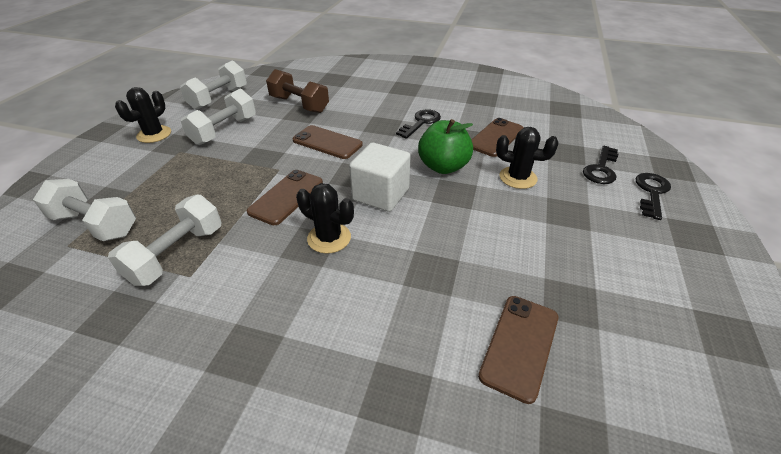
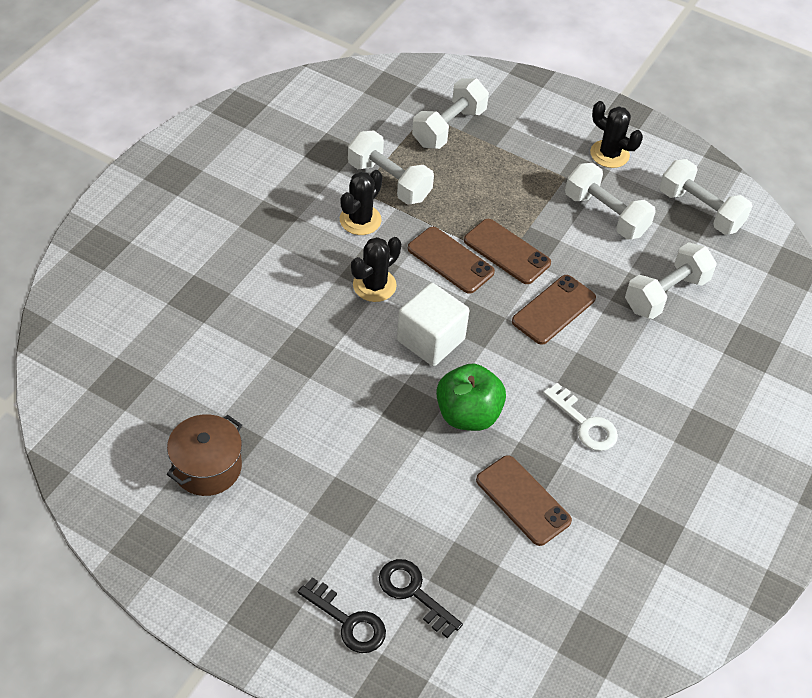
camera: 100 degrees right, 10 degrees up
brown dumbbell [266,69,329,113] -> white dumbbell [625,242,717,319]
black key [396,109,441,139] -> white key [543,383,618,451]
brown phone [478,296,558,404] -> brown phone moved to [464,219,551,284]
black cactus [496,127,558,189] -> black cactus moved to [340,170,383,235]
none -> brown pot [167,414,242,496]

